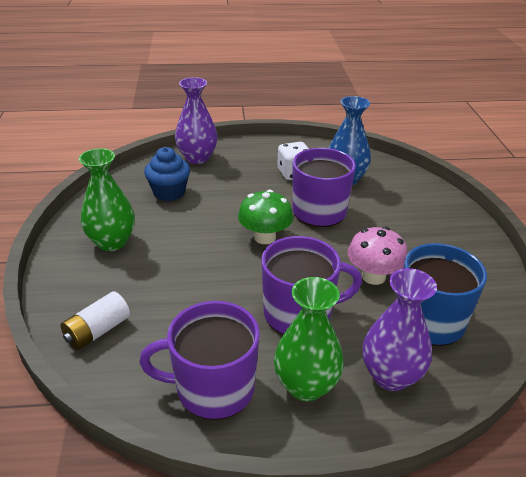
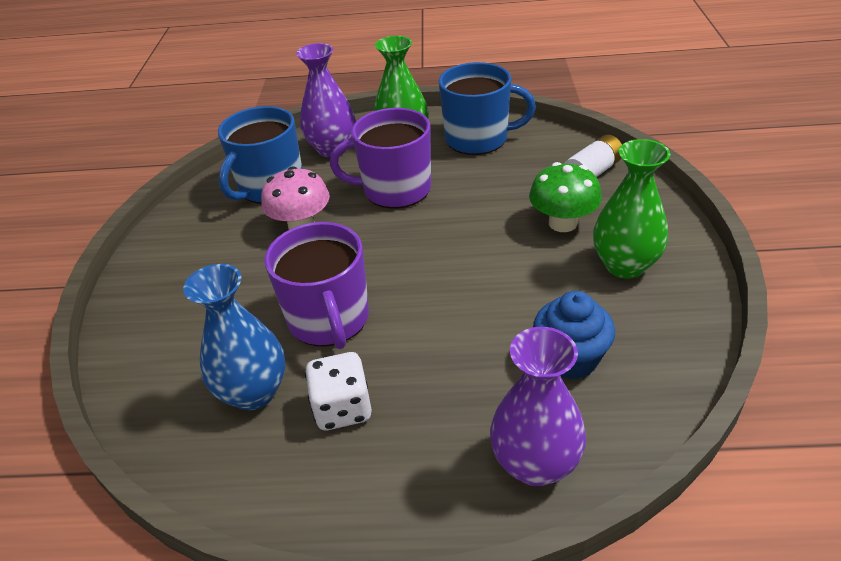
camera: 170 degrees left, 5 degrees up
purple mug [139,301,260,420] -> blue mug [439,62,536,155]
green mushroom [238,190,293,244] -> green mushroom moved to [529,162,602,232]

